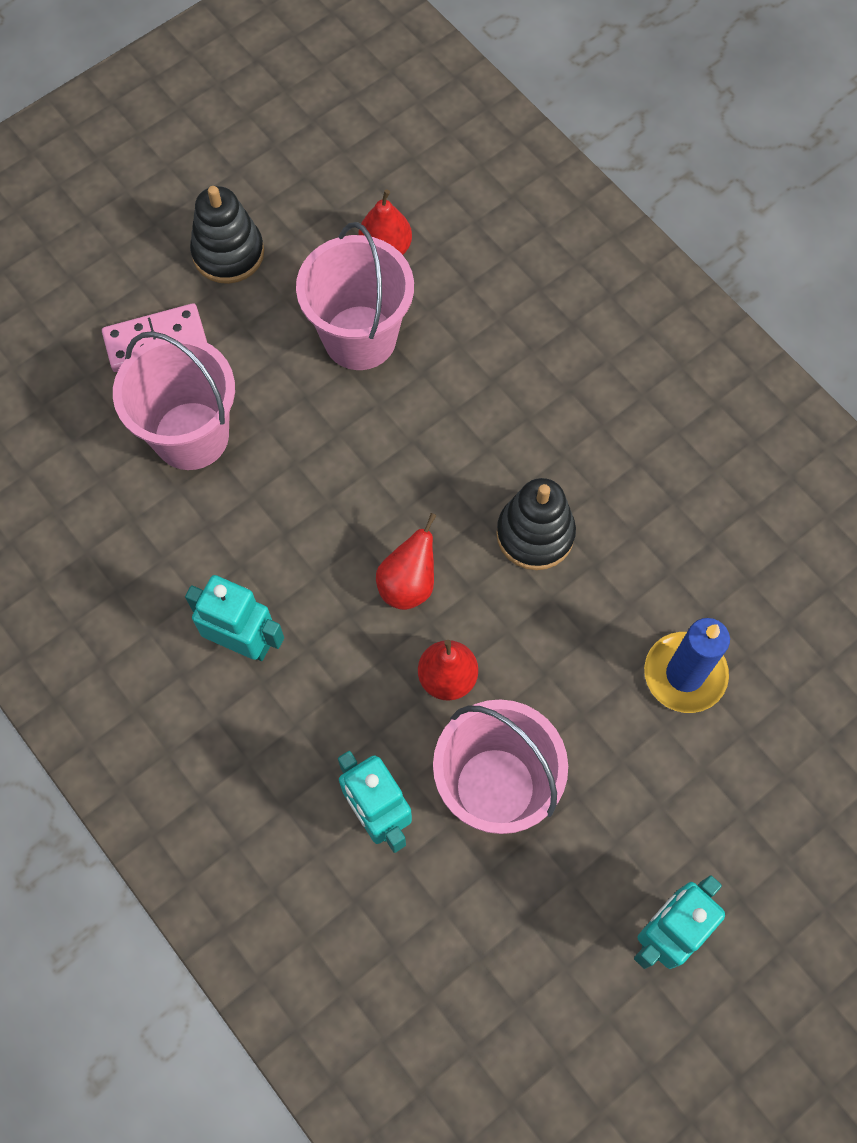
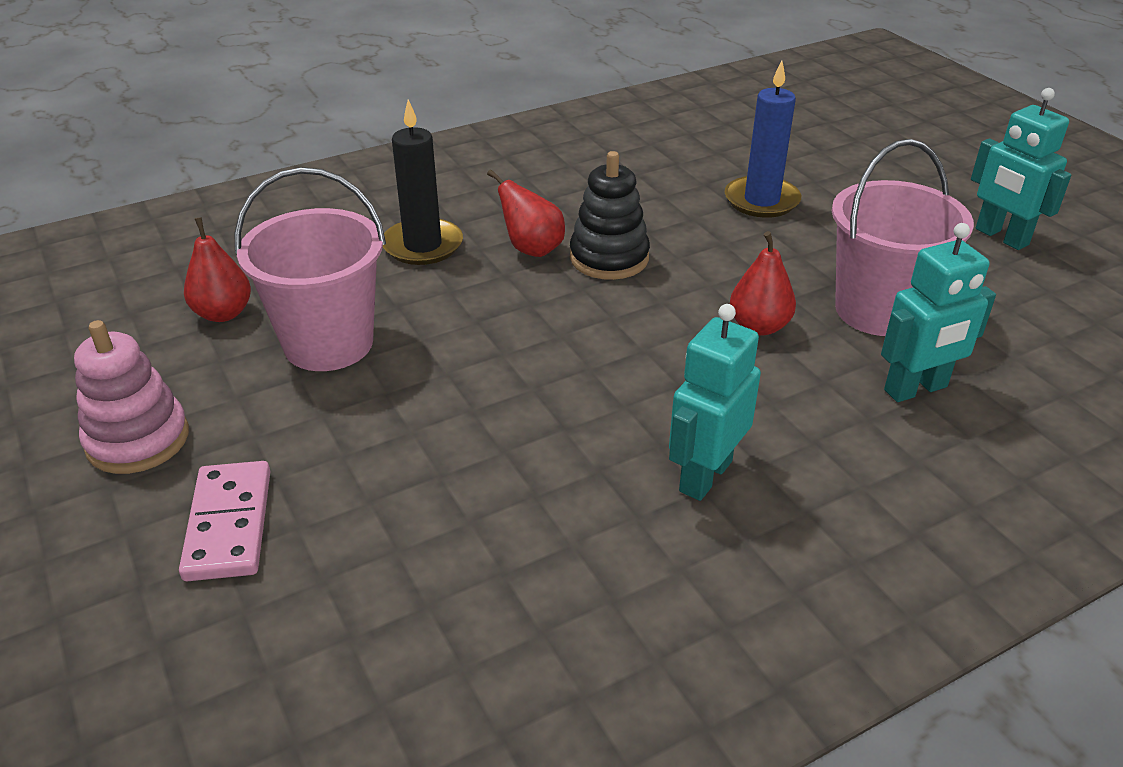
camera: 80 degrees left, 30 degrees down
pink bucket [113,331,235,470] -> none
black stacking toy [190,186,264,284] -> pink stacking toy [74,320,189,474]
red pear [376,513,437,610] -> red pear moved to [487,170,565,257]
none -> black candle [383,100,463,265]

